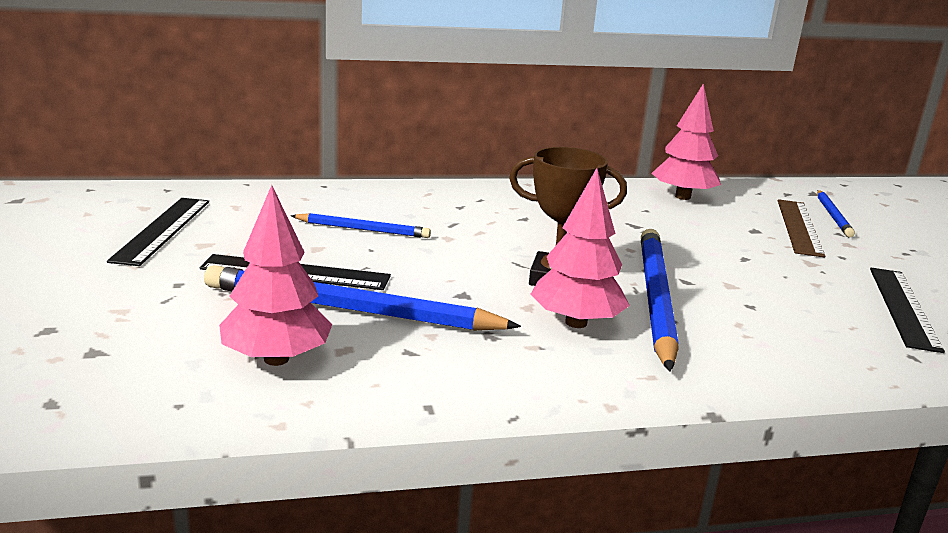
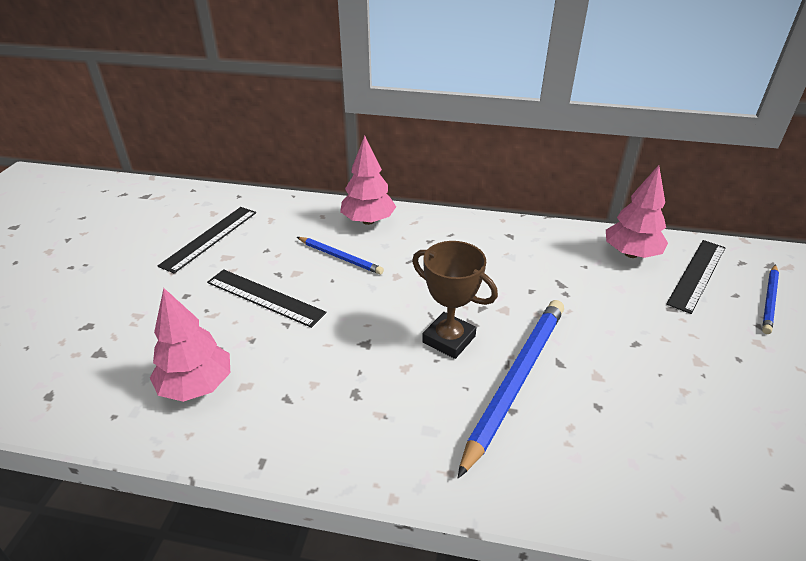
camera: 25 degrees right, 15 degrees up
blue pencil [204,265,521,331] -> none
pink tree [530,168,630,328] -> pink tree moved to [340,136,396,225]
brown ruler [778,199,825,258] -> none
black ruler [870,268,945,353] -> black ruler moved to [666,240,725,314]

